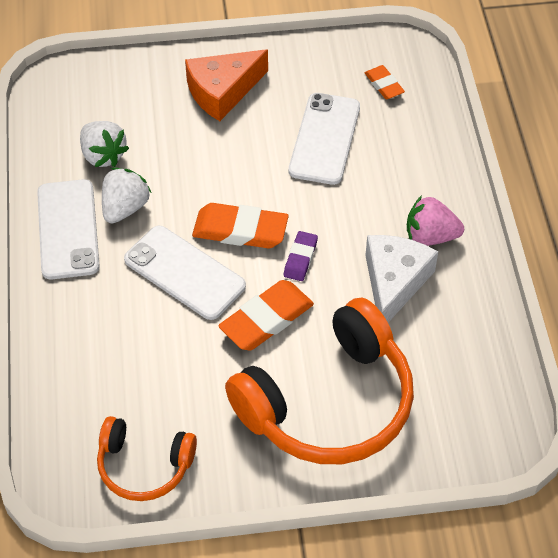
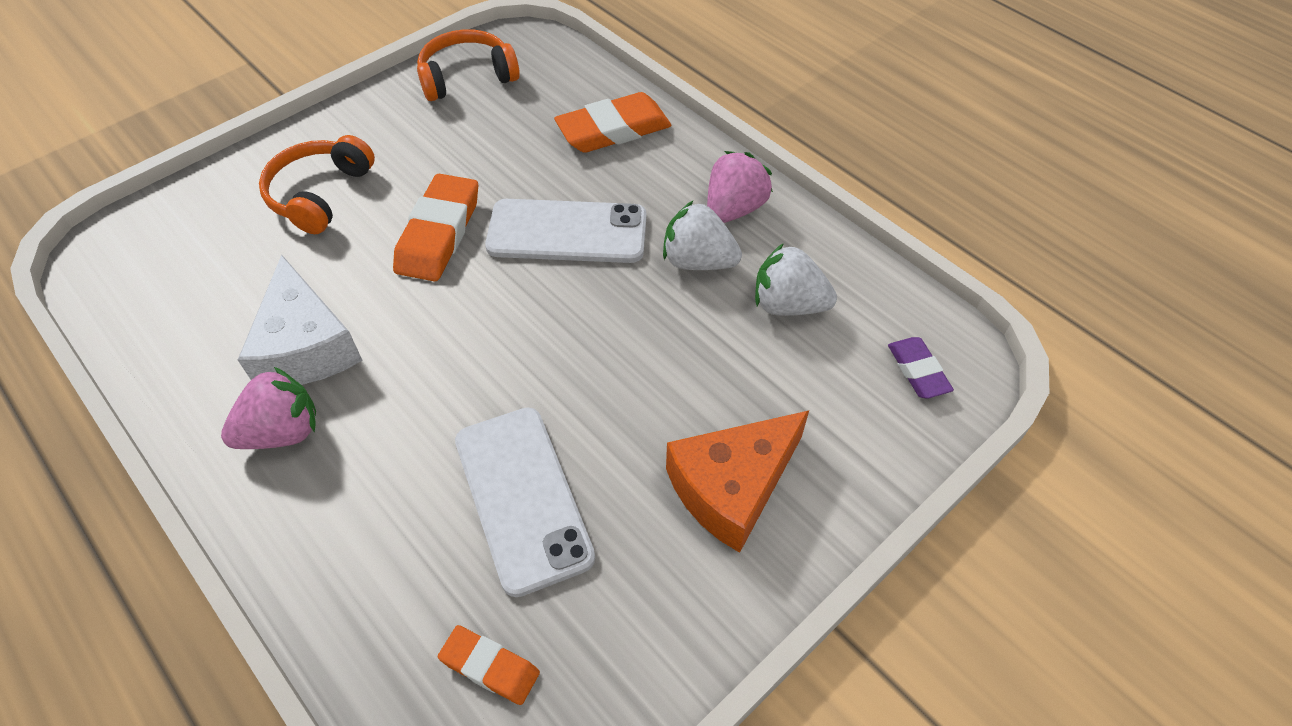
camera: 145 degrees right, 0 degrees up
white phone [37,179,100,279] -> pink strawberry [707,151,773,223]
white strawberry [102,167,151,223] -> white strawberry turned 120 degrees clockwise [663,200,742,270]
orange cheese [185,49,268,121] -> orange cheese turned 150 degrees counterclockwise [666,411,809,553]
orange eraser [192,203,289,248] -> orange eraser moved to [554,92,672,153]
orange headphones [225,298,414,464] -> orange headphones [259,135,375,234], size x0.54
purple eraser [284,231,318,281] -> purple eraser moved to [888,337,954,399]

